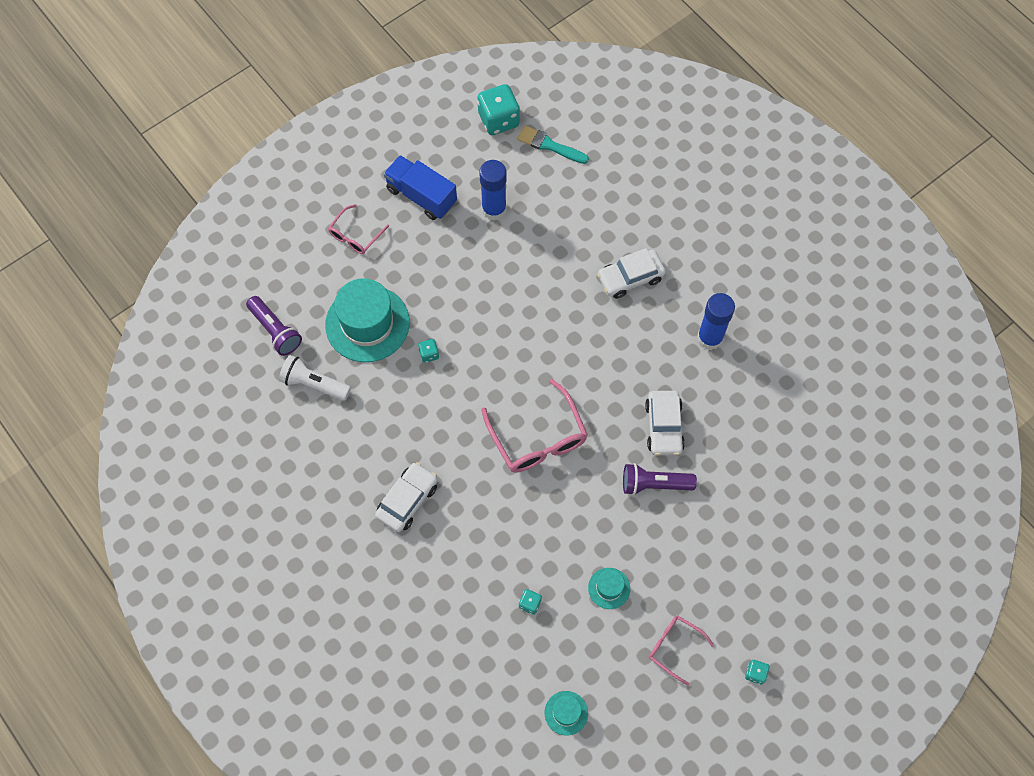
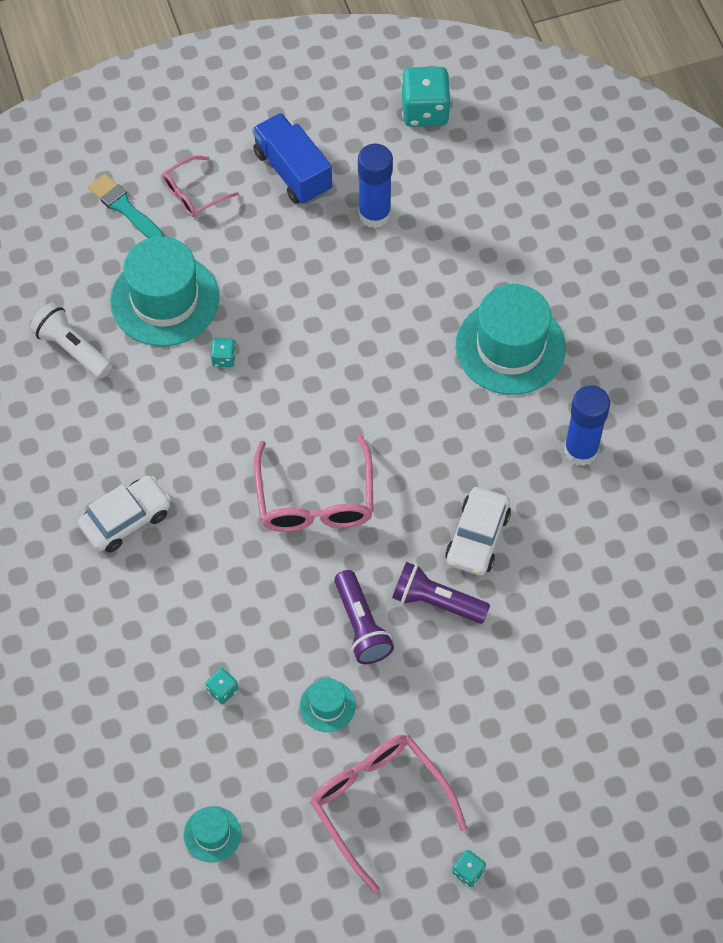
camera: 20 degrees right, 5 degrees down
purple flashlight [246,296,302,356] -> purple flashlight moved to [334,570,394,664]
turquoise brush [517,125,589,164] -> turquoise brush moved to [88,174,164,238]
white car [597,248,666,299] -> turquoise hat [456,284,566,395]
pink glasses [649,615,714,686] -> pink glasses [310,735,467,893], size x1.73

